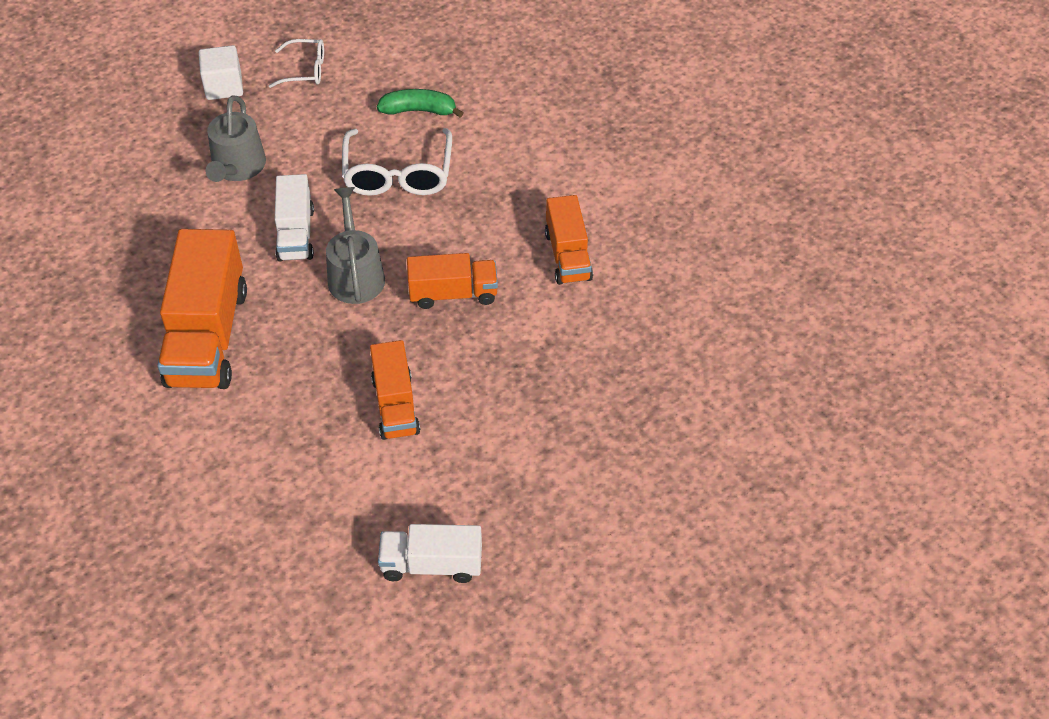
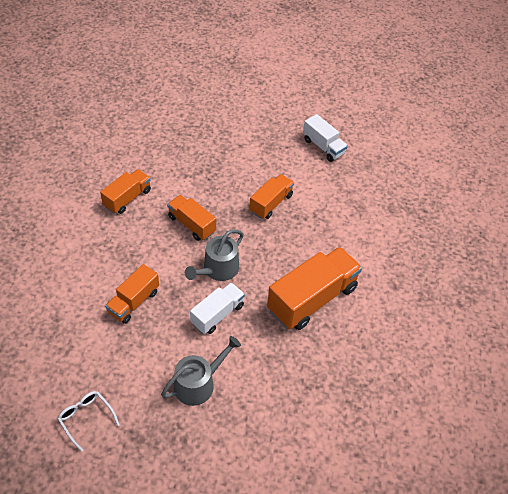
camera: 135 degrees left, 0 degrees up
white cube [199,45,243,100] -> none
white glasses [342,128,452,196] -> orange truck [105,264,159,324]
green banana [377,89,463,118] -> none

